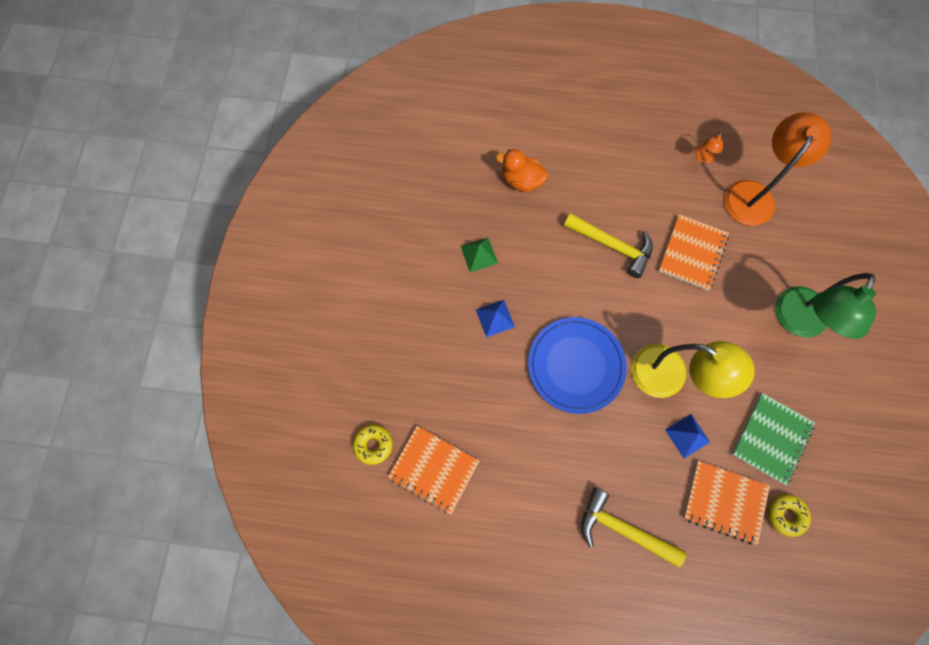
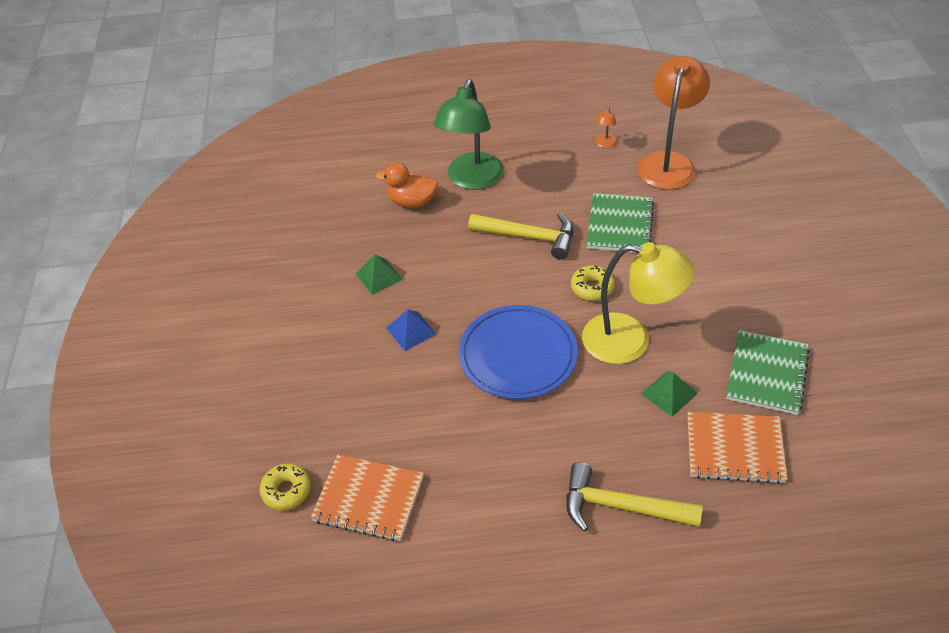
camera: 10 degrees left, 25 degrees down
orange notebook [658,214,729,290] -> green notebook [586,193,654,253]
blue pyramid [665,414,710,458] -> green pyramid [641,371,698,417]
yellow donut [768,494,811,537] -> yellow donut moved to [571,265,615,301]
green lamp [775,273,876,339] -> green lamp moved to [434,79,504,190]

